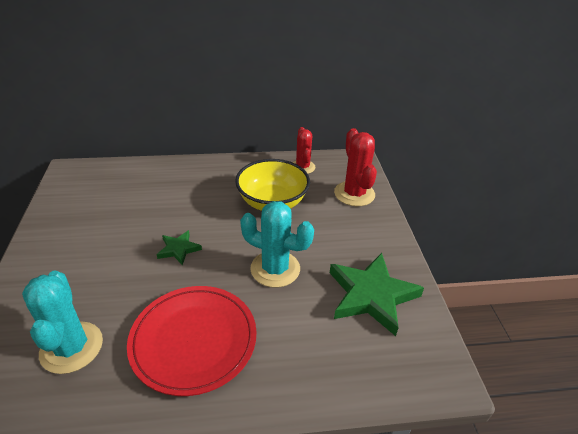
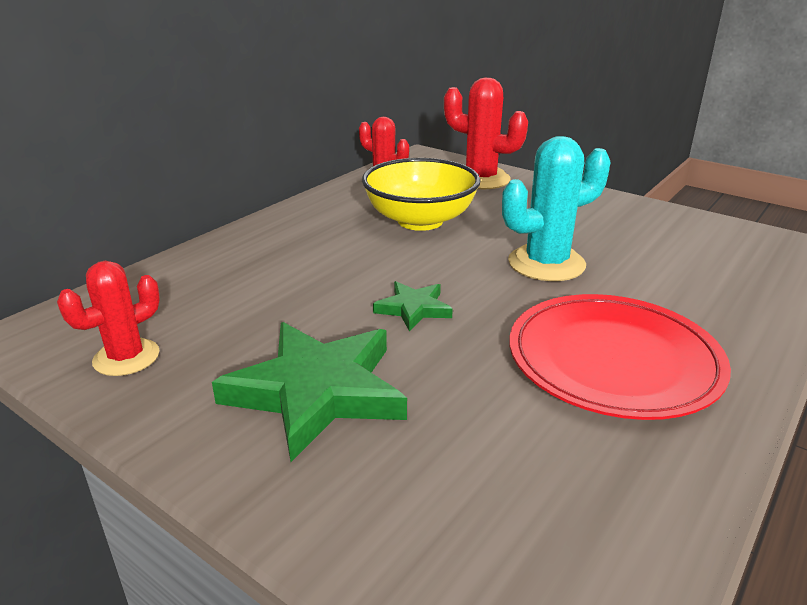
camera: 45 degrees left, 10 degrees down
turquoise cactus [22,270,103,374] -> none
green star [330,253,424,336] -> green star moved to [212,322,407,462]
none -> red cactus [57,261,160,376]

